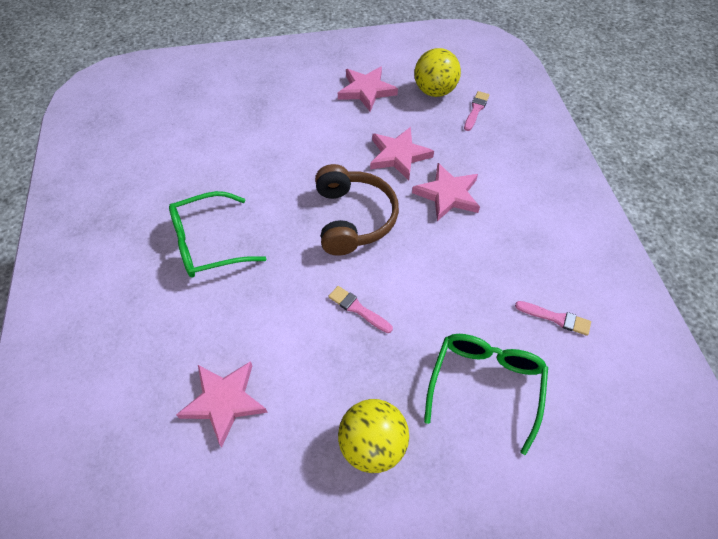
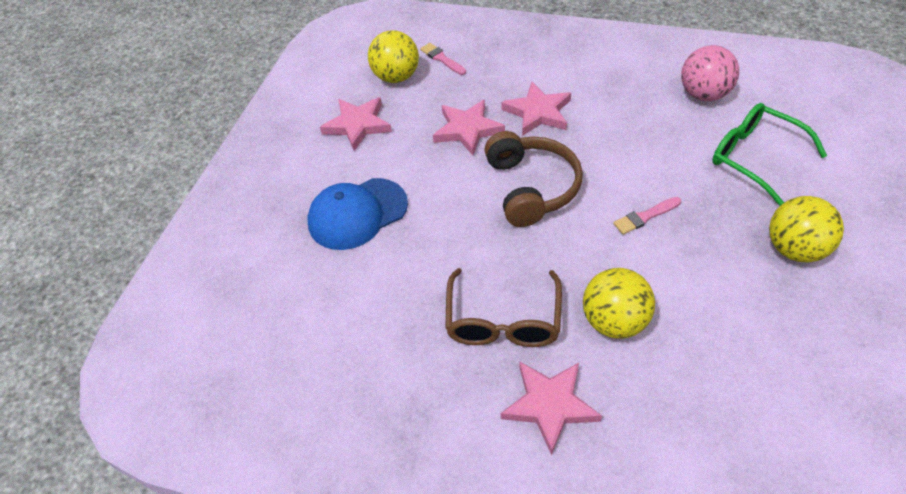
camera: 60 degrees left, 5 degrees down
green glasses [169,191,267,278] -> brown glasses [445,268,562,347]
pink star [176,361,268,448] -> pink star moved to [501,362,602,455]
brown headphones [315,164,399,256] -> brown headphones turned 60 degrees clockwise [485,131,583,227]
pink brush [515,301,591,336] -> pink ball [681,45,739,101]
none -> blue cap [307,178,408,250]
none -> yellow ball [583,268,655,339]

